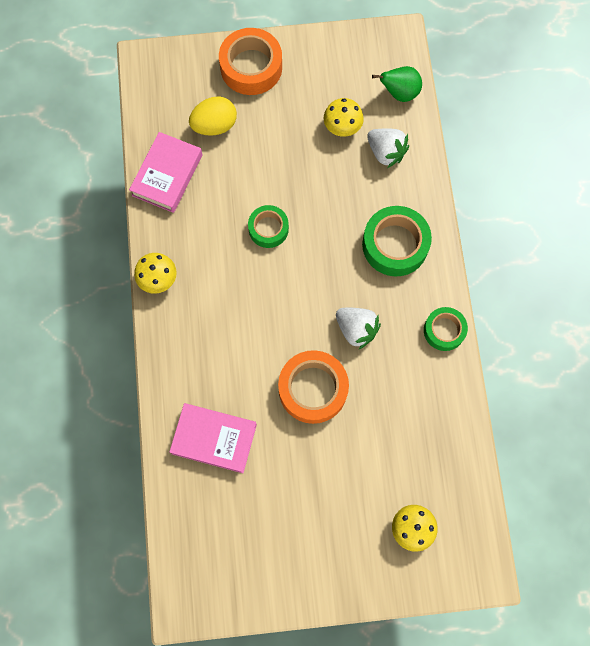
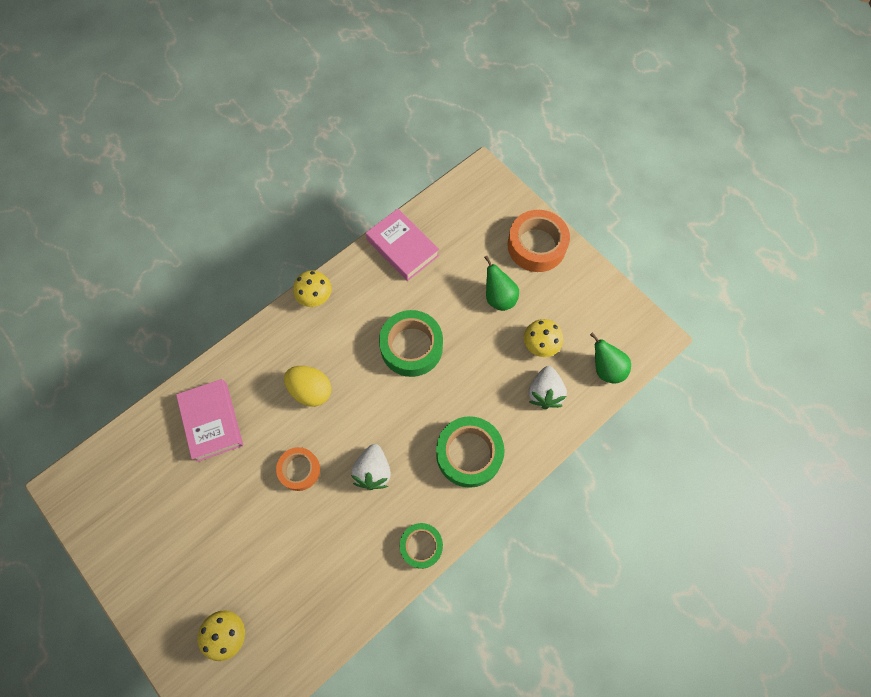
camera: 55 degrees right, 5 degrees down
pink book [129,132,203,213] -> pink book turned 60 degrees clockwise [366,208,439,281]
yellow egg [189,96,237,136] -> yellow egg moved to [284,366,331,407]
green tape [248,205,289,248] -> green tape [379,310,443,377], size x1.63
orange tape [278,350,349,424] -> orange tape [276,447,320,491], size x0.61
none -> green pear [484,256,519,311]

